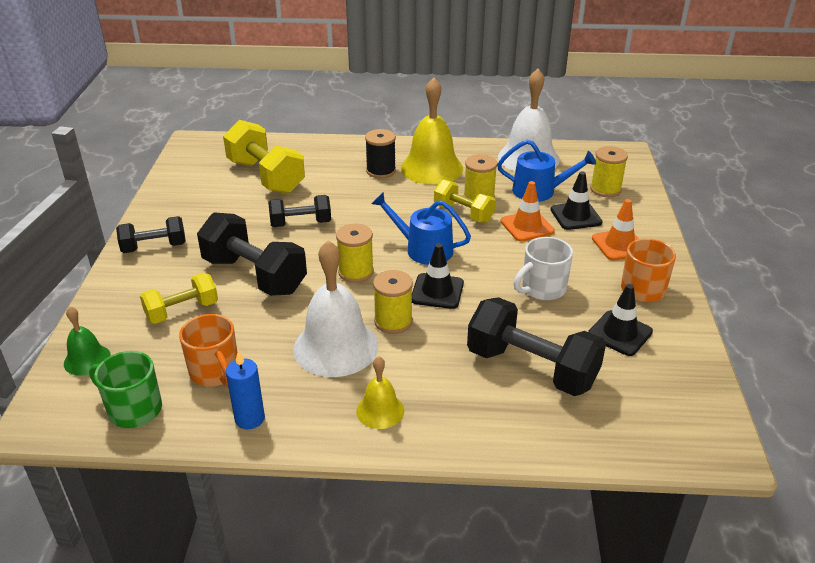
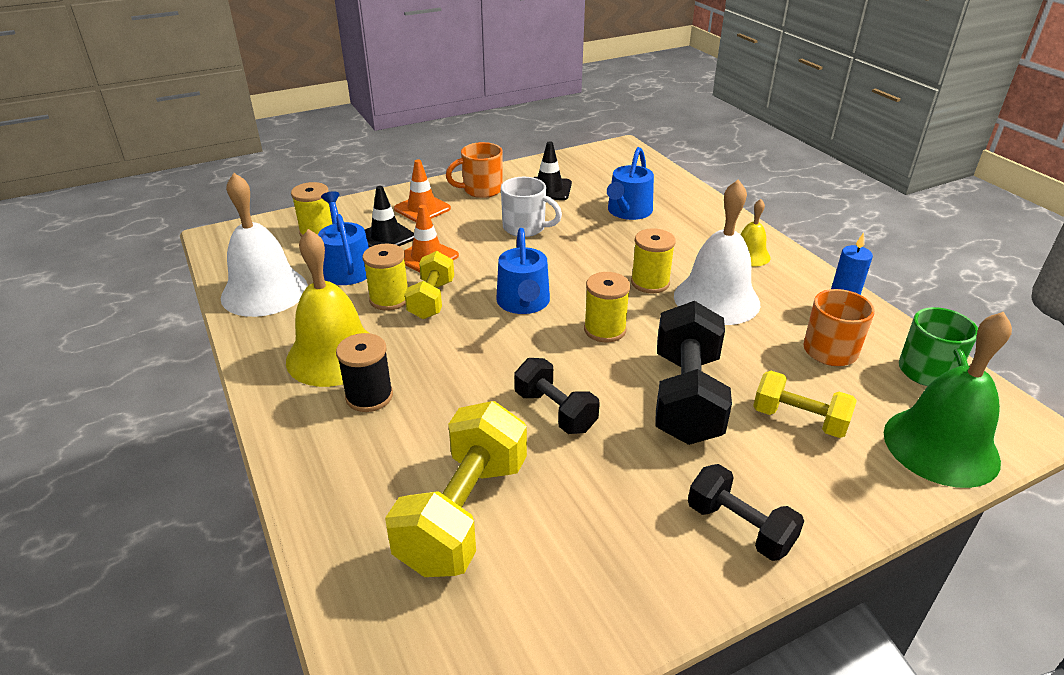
camera: 120 degrees left, 0 degrees up
green bell [64,307,111,376] -> green bell [884,312,1012,488], size x1.92
black traffic cone [412,243,464,309] -> none
black dumbbell [467,297,606,396] -> blue watering can [607,147,654,220]

